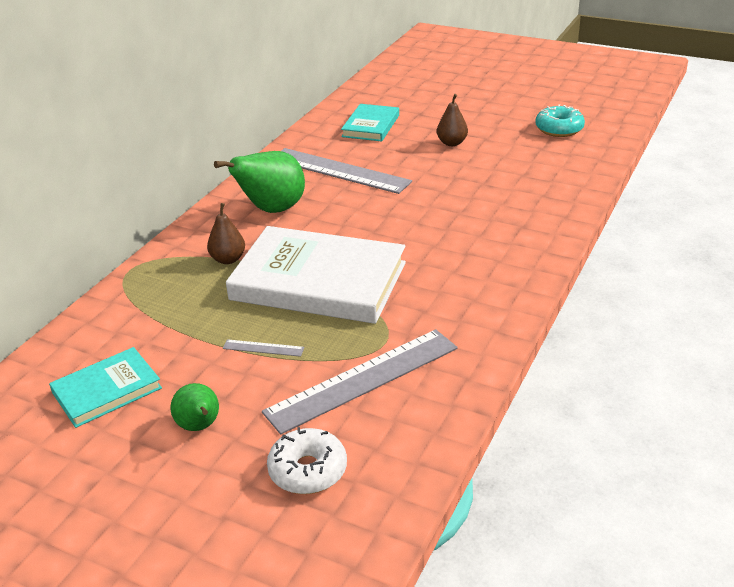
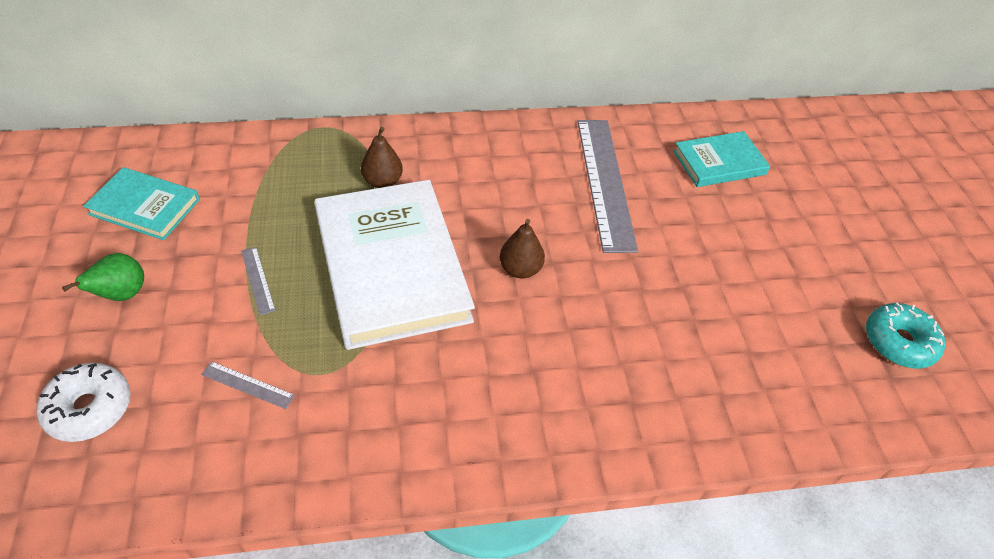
camera: 50 degrees right, 15 degrees up
green pear [214,151,305,213] -> none
grey ruler [262,329,458,434] -> grey ruler [201,361,295,409], size x0.40
brown pear [437,94,468,146] -> brown pear moved to [500,219,545,278]

